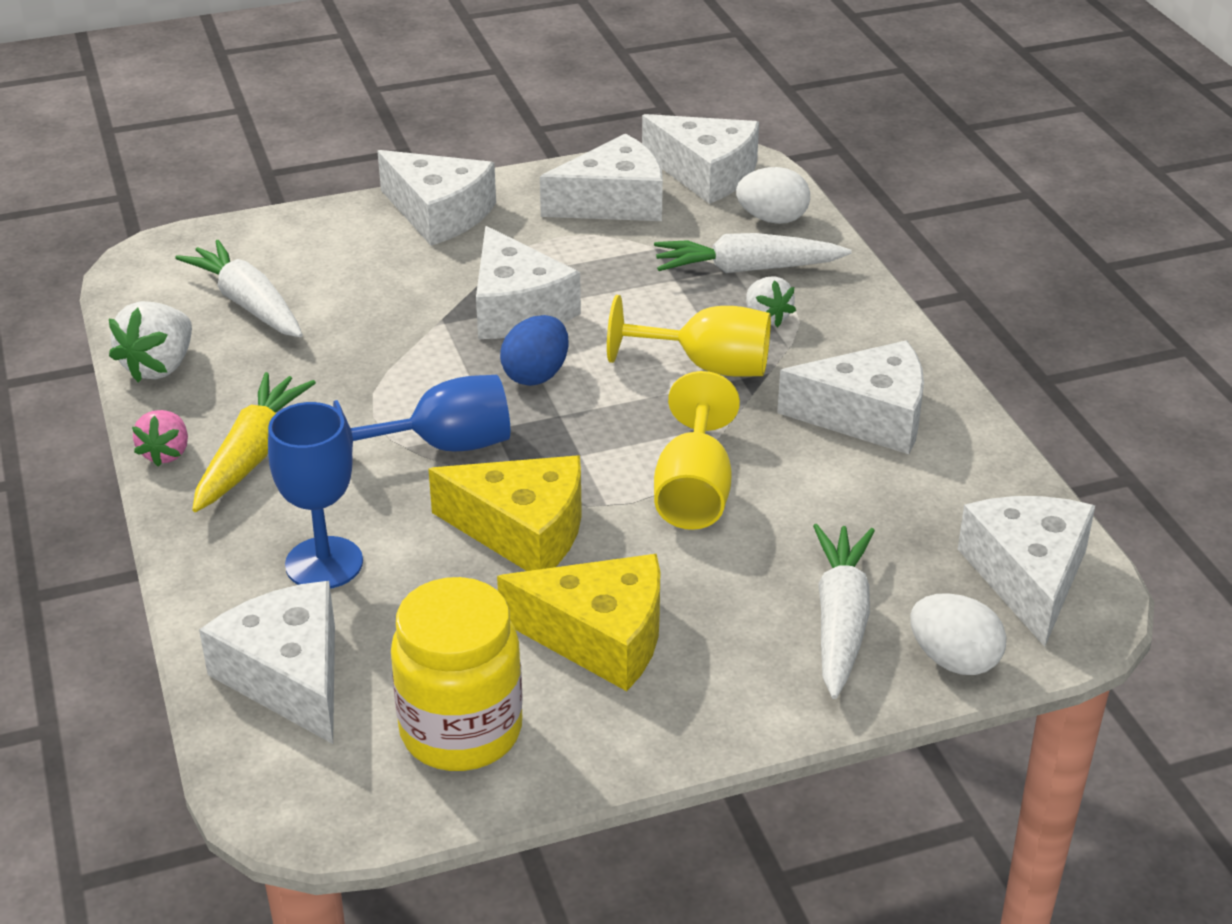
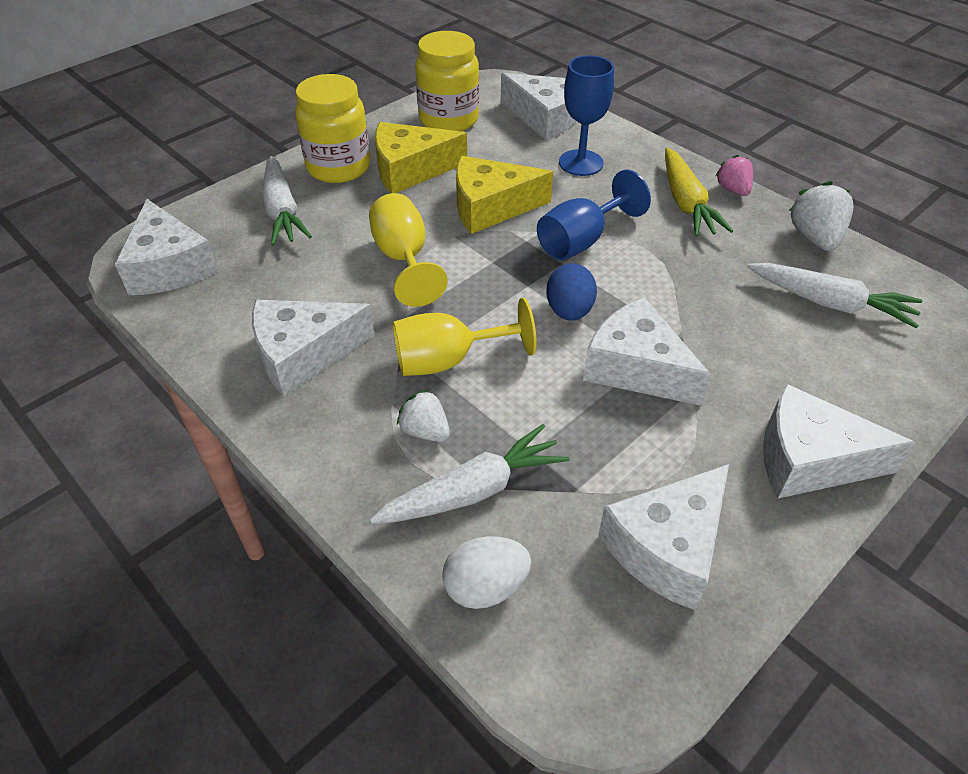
camera: 155 degrees right, 10 degrees up
white cheese [642,114,759,204] -> none
white egg [910,593,1006,675] -> none
none -> yellow jar [295,74,370,183]

